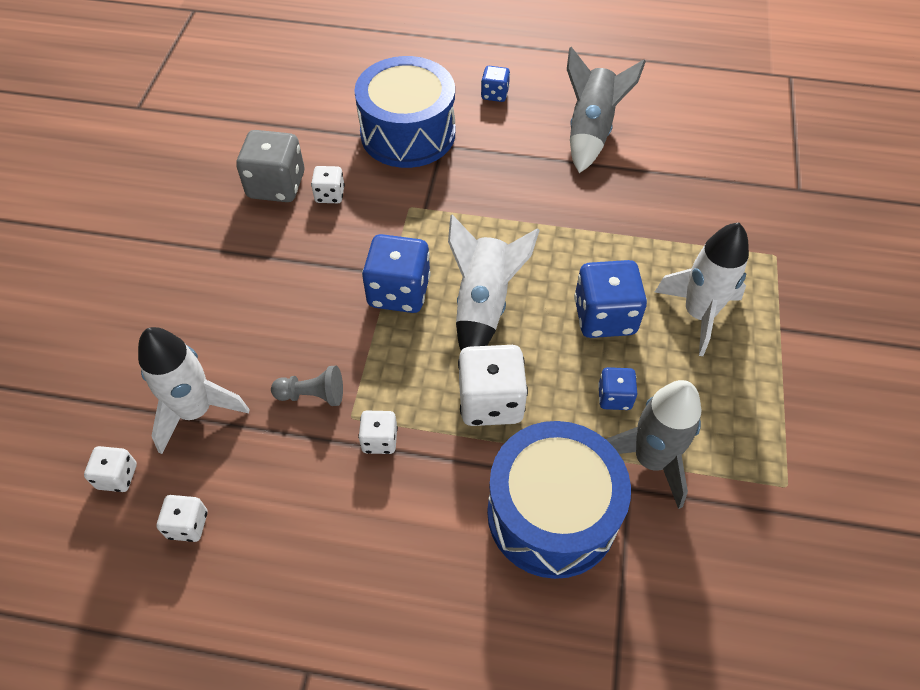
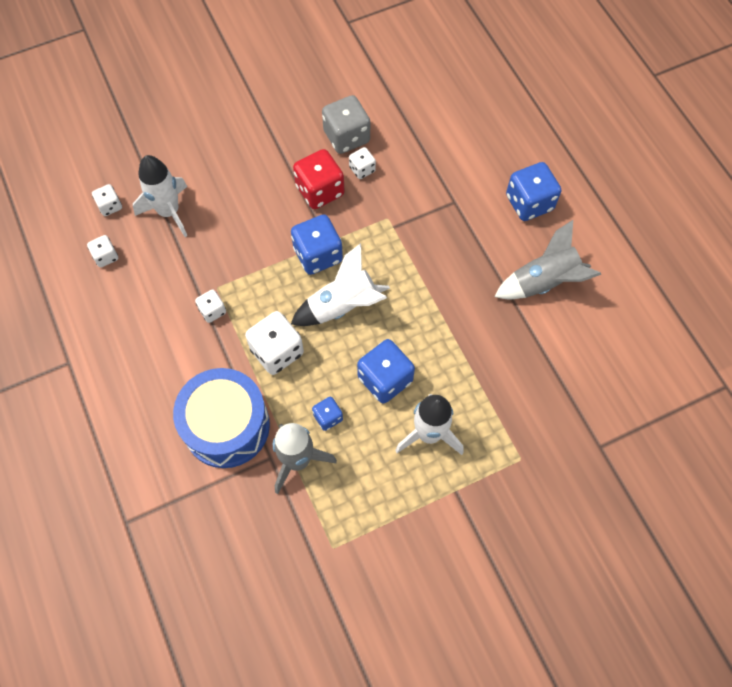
camera: 55 degrees right, 10 degrees up
grey pawn [271,366,343,406] -> none
blue drum [354,56,455,168] -> none
blue dice [481,66,510,102] -> blue dice [506,162,561,221], size x1.85
none -> red dice [293,149,344,209]

